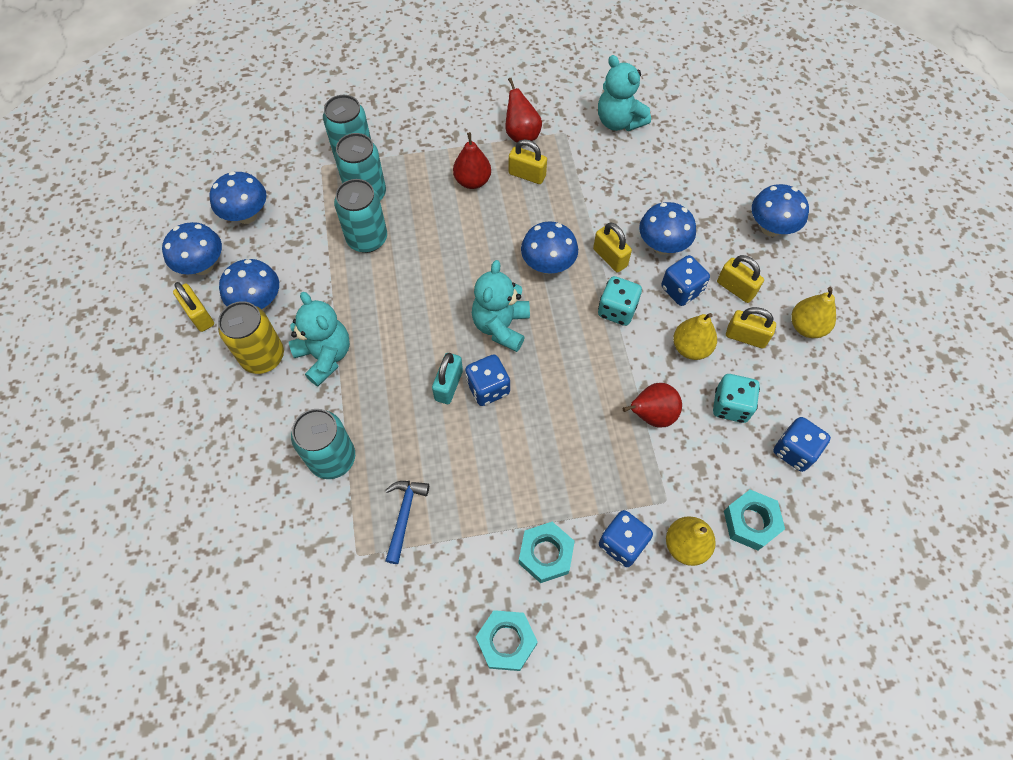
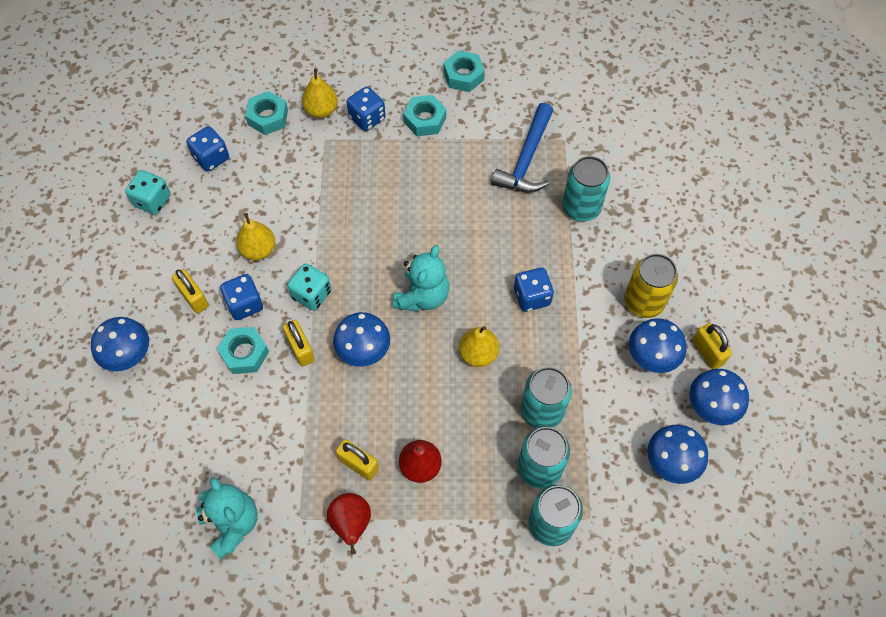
camera: 170 degrees left, 0 degrees up
turquoise teddy bear [289,292,350,386] -> none
blue hammer [385,481,429,564] -> blue hammer [491,103,553,193], size x1.62
turquoise padlock [432,353,463,404] -> none
blue dice [465,355,510,406] -> blue dice moved to [514,268,554,312]
red pear [623,383,682,427] -> none
blue mushroom [639,202,696,255] -> turquoise nut [217,327,269,374]
turquoise dice [713,374,760,423] -> turquoise dice moved to [125,170,170,215]
yellow padlock [726,307,776,349] -> none
yellow pear [791,287,836,338] -> yellow pear moved to [459,326,499,367]

